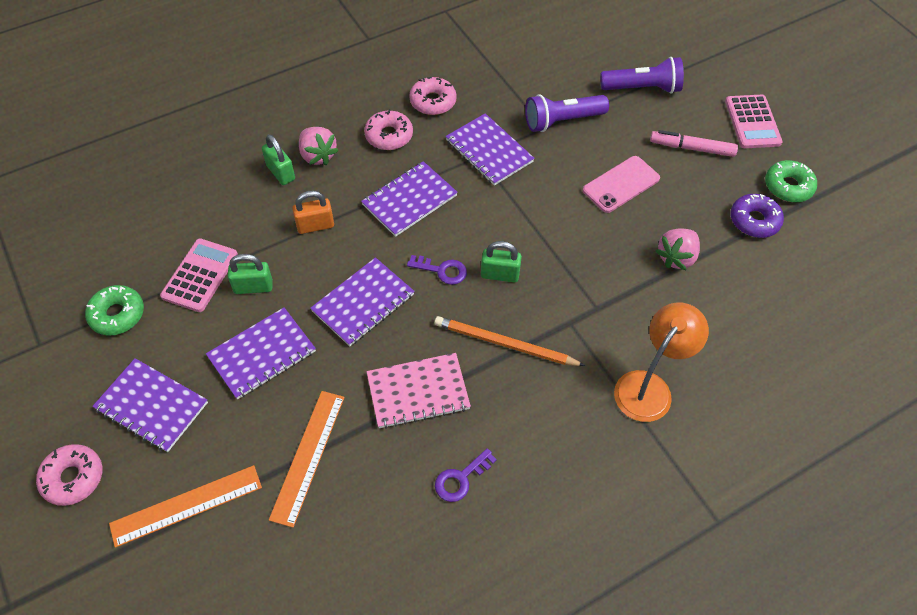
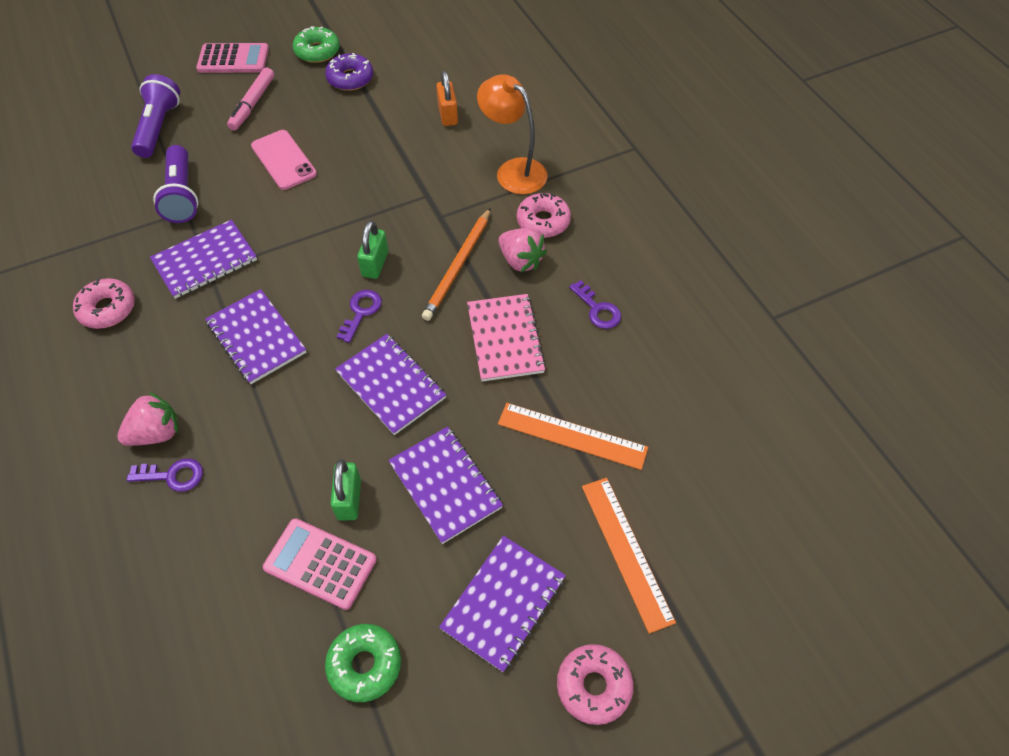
camera: 85 degrees left, 0 degrees up
green padlock [262,134,295,185] -> purple key [127,459,203,492]
orange padlock [292,191,334,234] -> orange padlock moved to [436,71,458,126]
pink donut [364,109,413,150] -> pink donut moved to [517,193,571,238]
pink strawberry [656,228,700,270] -> pink strawberry moved to [499,228,547,272]

